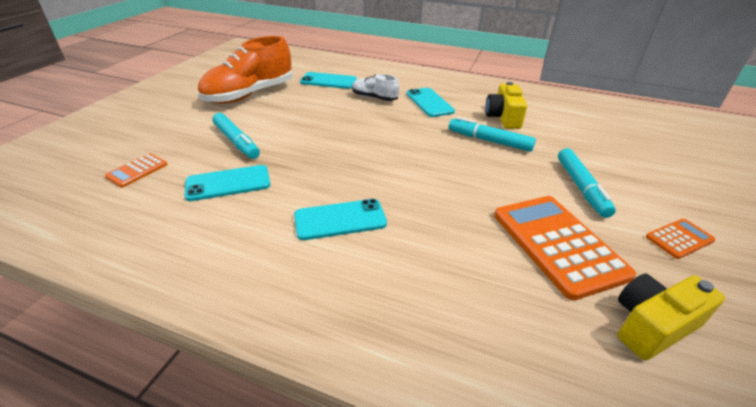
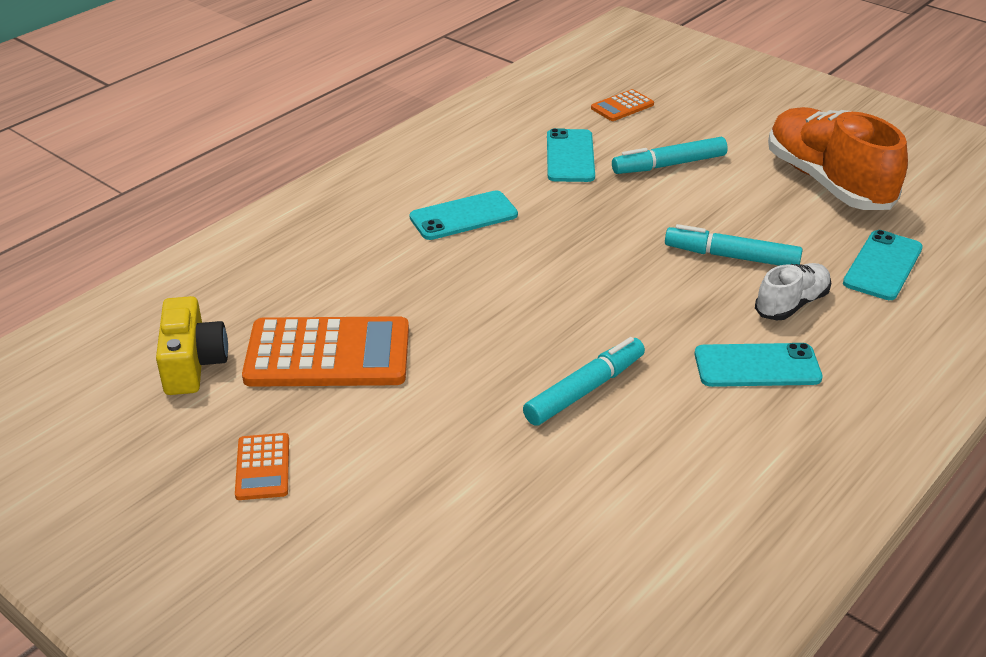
camera: 110 degrees right, 0 degrees up
orange calculator [105,153,168,187] -> orange calculator turned 90 degrees counterclockwise [591,89,654,121]
turquoise phone [294,199,387,240] -> turquoise phone turned 60 degrees clockwise [409,191,518,240]
yellow camera [485,82,527,129] -> none
turquoise marker [558,148,616,218] -> turquoise marker moved to [665,224,803,266]

